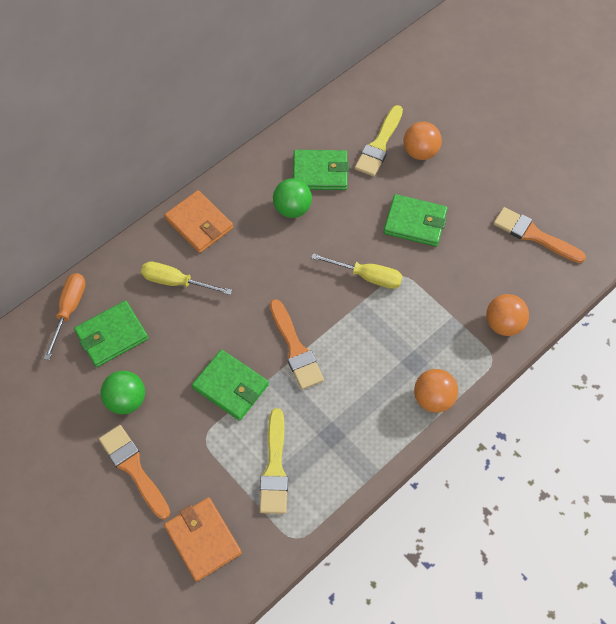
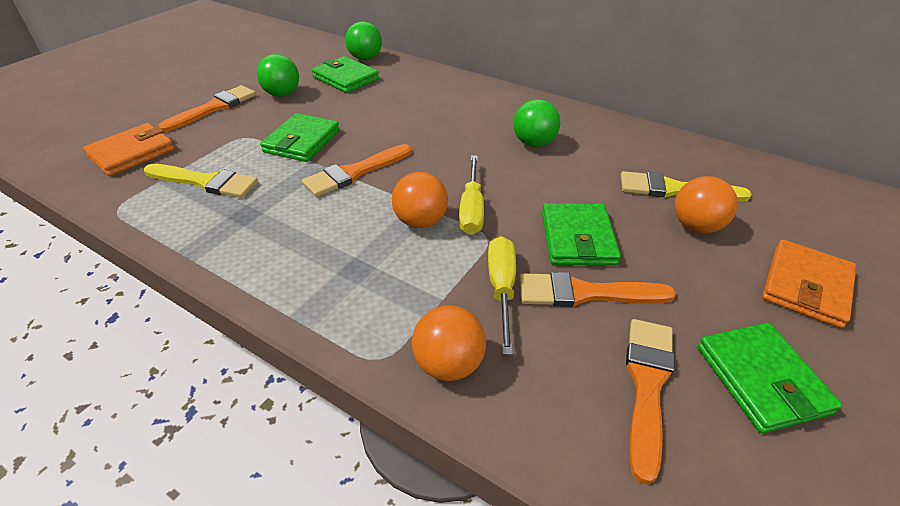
camera: 75 degrees right, 20 degrees down
orange screwdriver [44,273,86,360] -> green ball [345,22,382,60]
yellow screwdriver [141,262,232,295] -> yellow screwdriver moved to [488,236,516,355]
orange wallet [164,190,233,253] -> orange wallet moved to [762,240,856,329]
yellow brush [259,408,288,514] -> yellow brush turned 150 degrees counterclockwise [144,164,258,198]
green wallet [293,150,349,190] -> green wallet moved to [697,323,842,433]
orange ball [414,369,458,413] -> orange ball moved to [392,172,448,228]
none -> orange brush [519,272,676,307]

